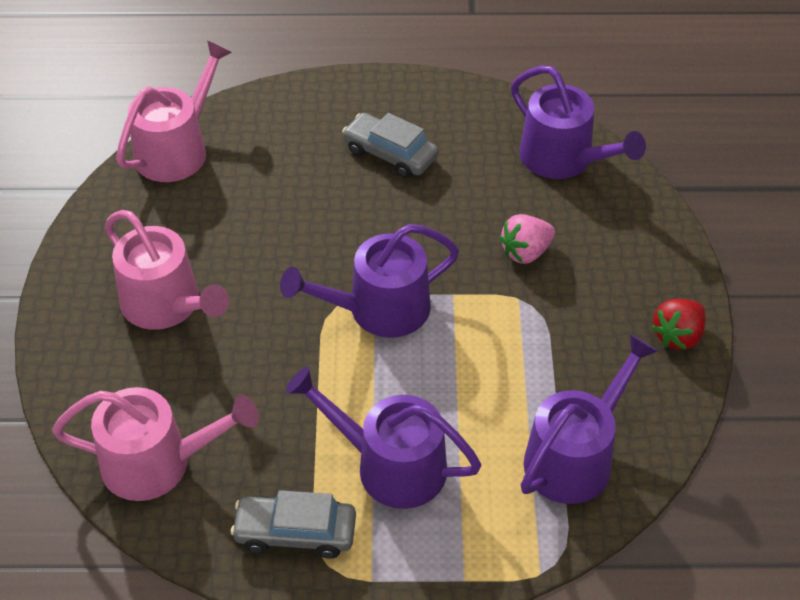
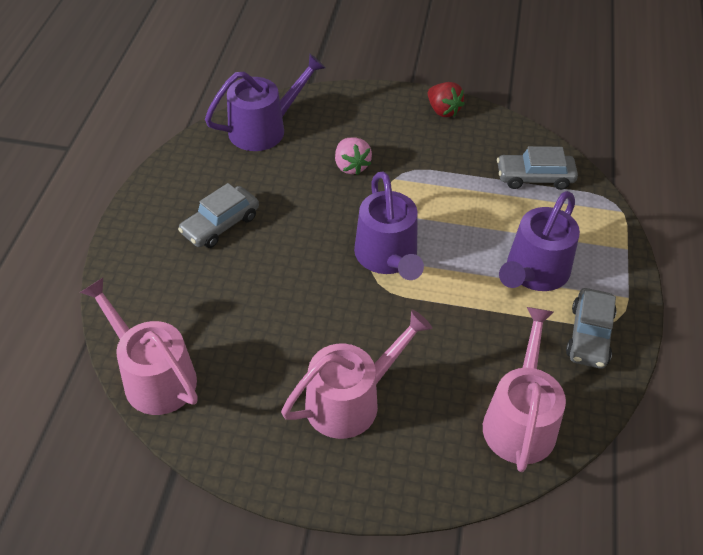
camera: 80 degrees left, 0 degrees up
purple watering can [521,334,658,504] -> grey car [497,146,578,190]

